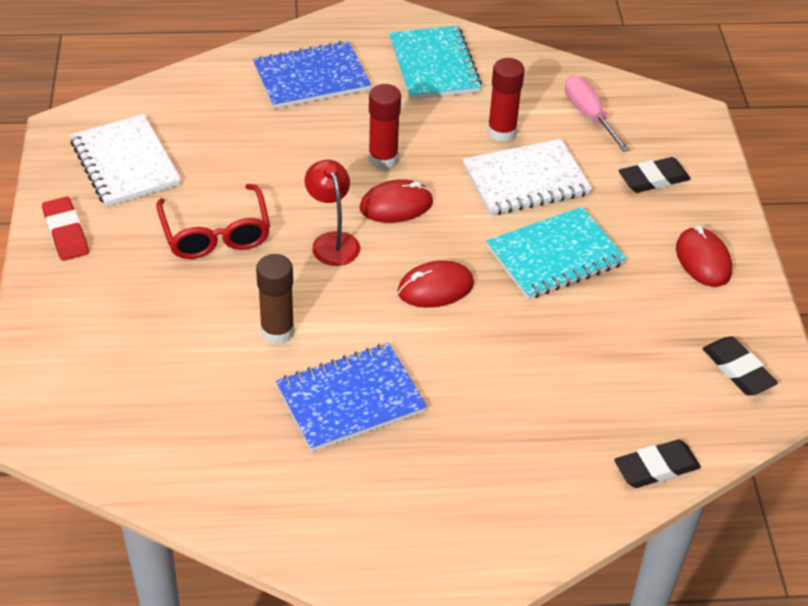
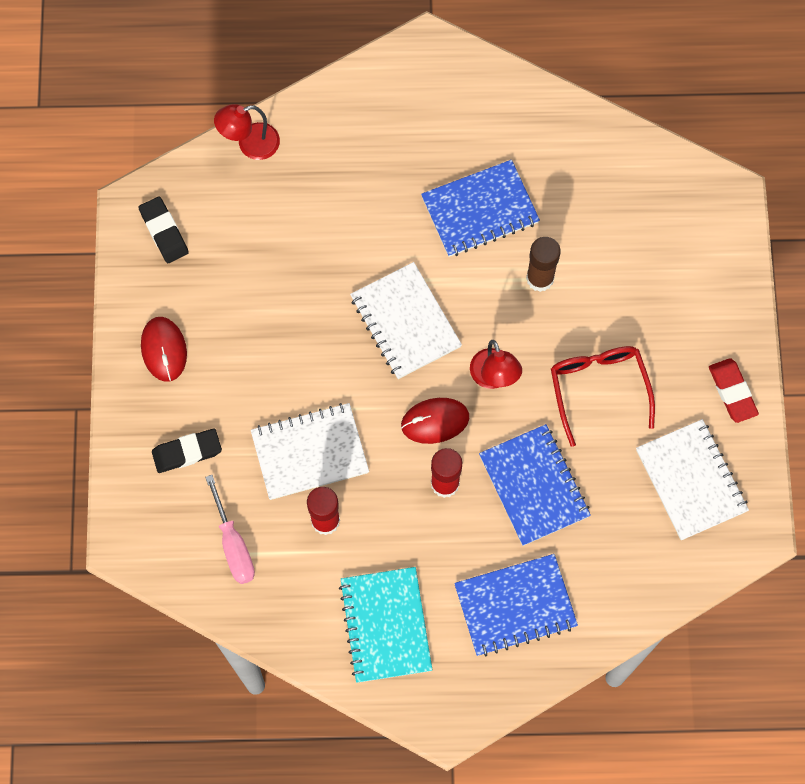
camera: 175 degrees left, 25 degrees up
red mouse [397,260,474,308] -> white notebook [350,262,462,379]
turquoise notebook [487,207,626,299] -> none
black eraser [614,440,701,488] -> red lamp [214,104,280,160]
none -> blue notebook [479,424,591,546]

